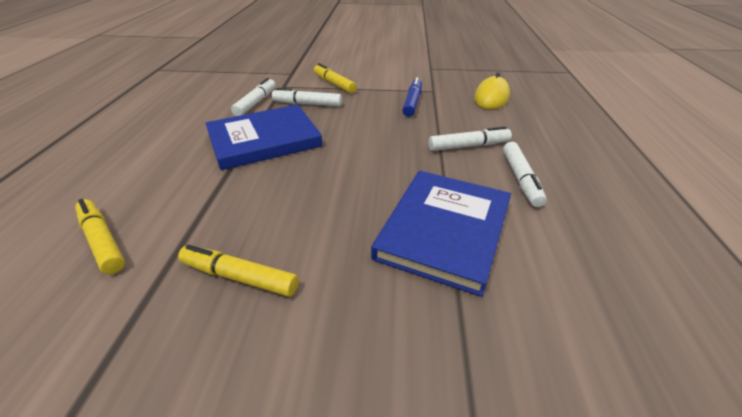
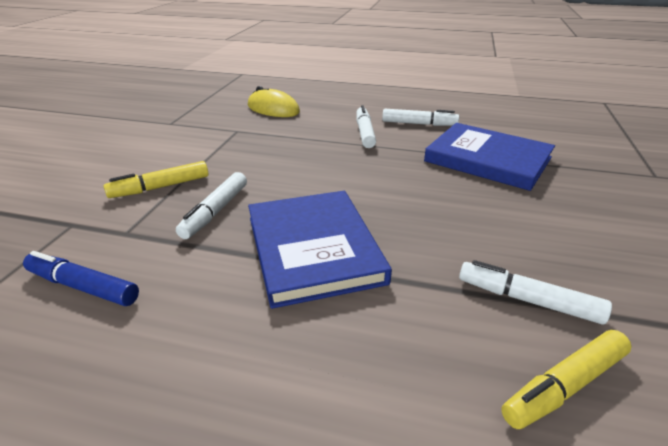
camera: 80 degrees left, 5 degrees down
yellow marker [178,245,299,297] -> none
white marker [231,78,275,116] -> white marker moved to [459,260,612,325]
blue marker [402,77,422,117] -> blue marker moved to [23,251,139,306]

